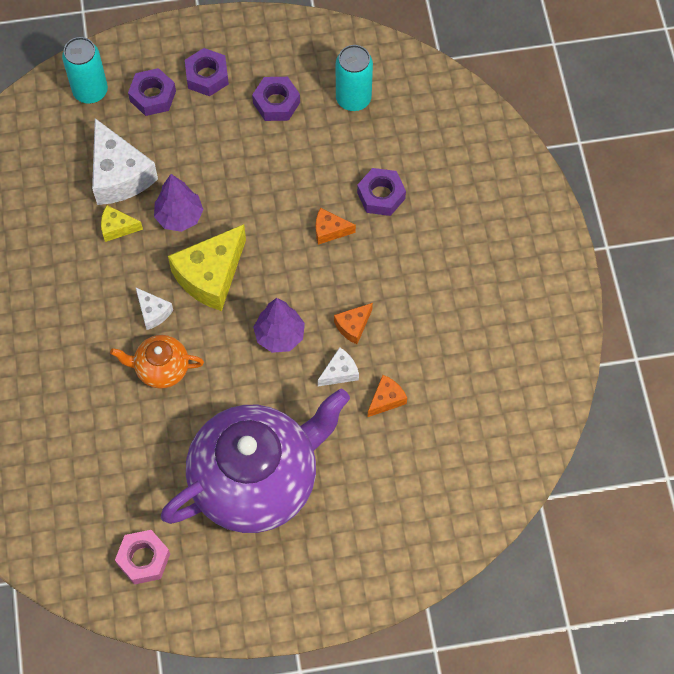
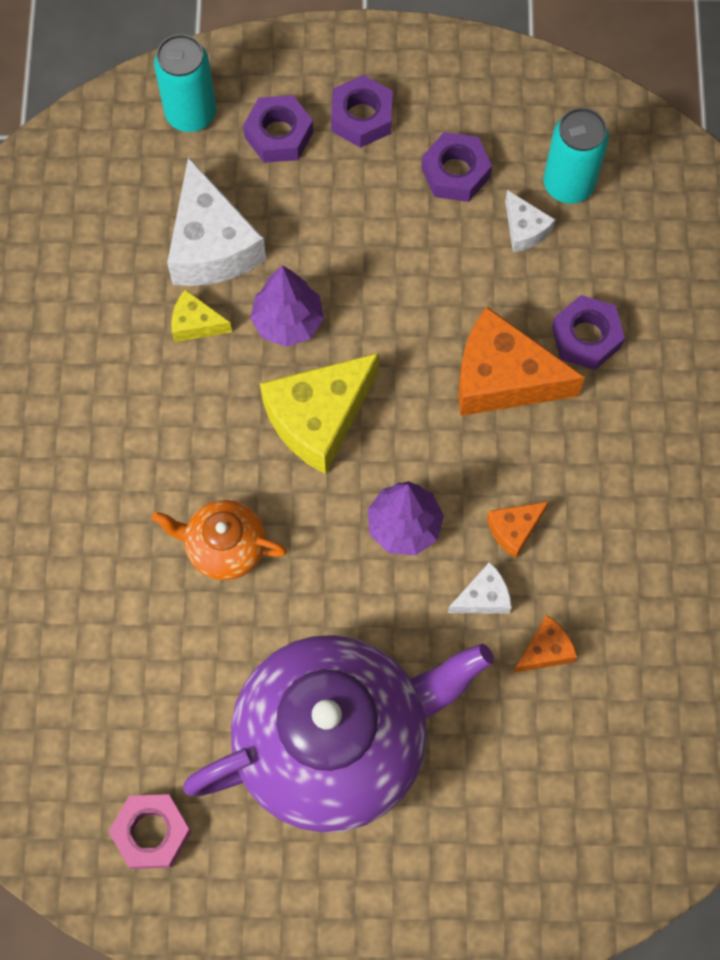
camera: 10 degrees right, 5 degrees up
white cheese [135,287,173,330] -> white cheese moved to [505,190,555,252]
orange cheese [316,208,356,245] -> orange cheese [458,307,585,416], size x2.04

